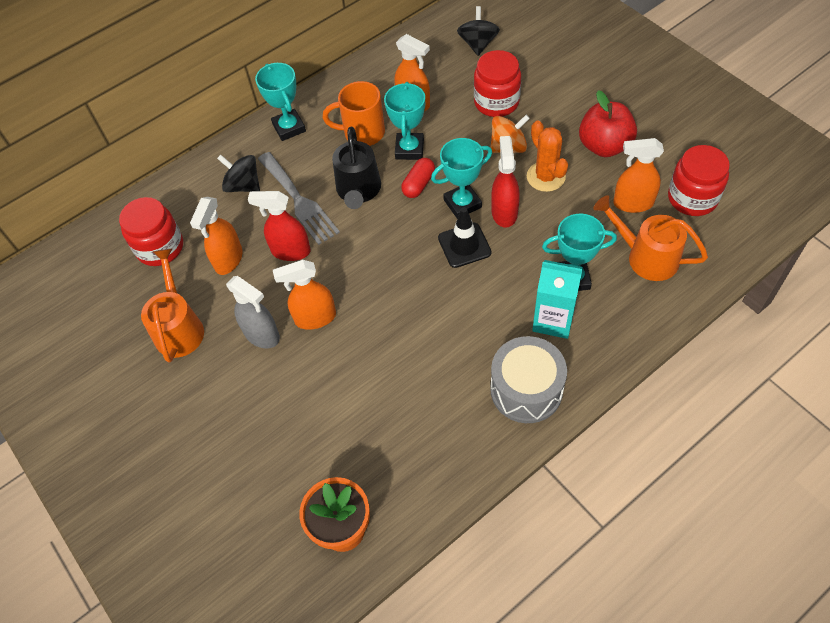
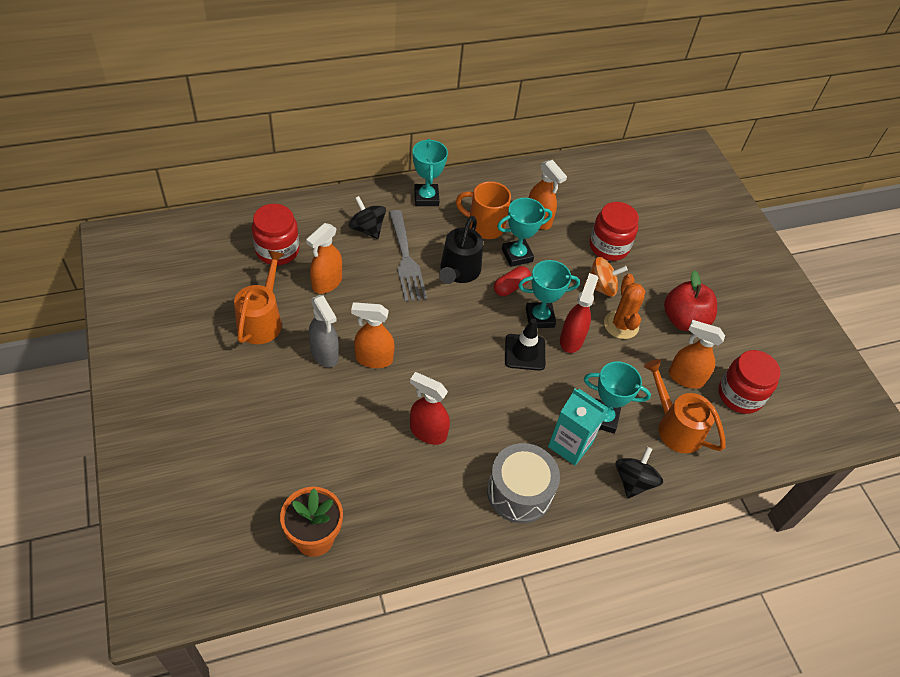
camera: 10 degrees right, 5 degrees down
red spray bottle [248,191,311,261] -> red spray bottle moved to [410,372,450,445]
turquoise trophy [384,82,425,160] -> turquoise trophy turned 45 degrees clockwise [497,198,552,267]
black spinning top [457,6,500,56] -> black spinning top moved to [616,447,663,498]

